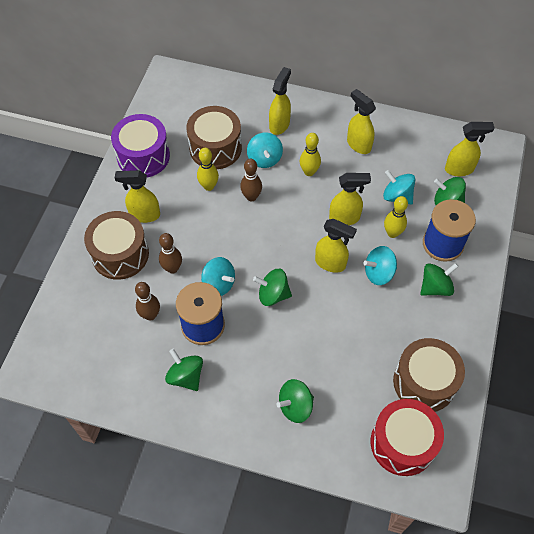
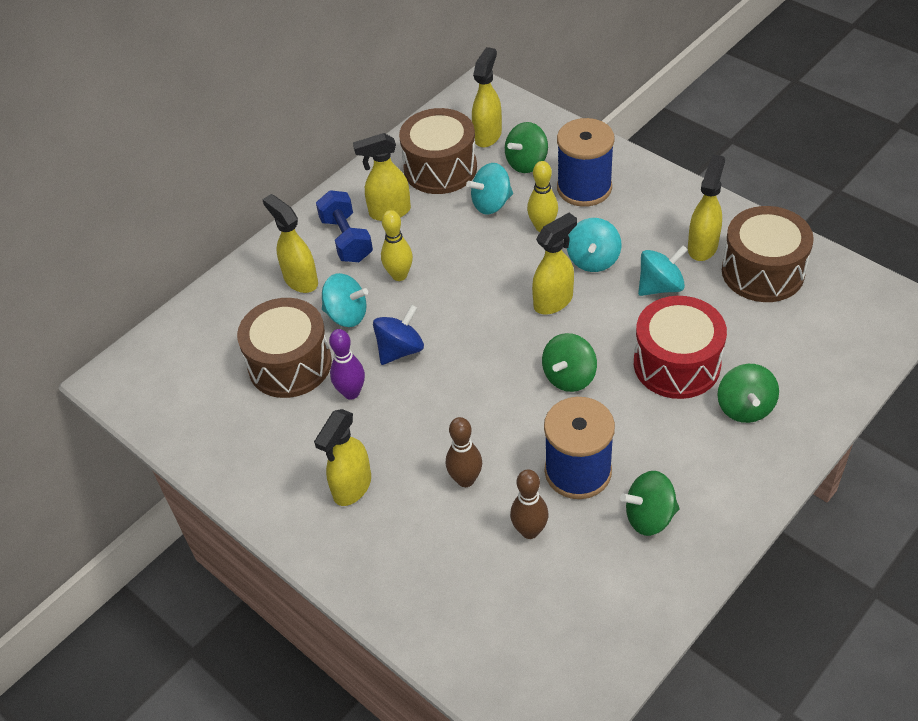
camera: 60 degrees left, 10 degrees down
brown drum [84,211,149,280] -> brown drum moved to [399,108,477,194]
purple drum [111,114,170,178] -> none
yellow bowling pin [197,148,219,191] -> purple bowling pin [329,329,365,400]
turquoise spinning top [201,257,235,296] -> turquoise spinning top moved to [638,245,688,296]
brown bowling pin [240,159,262,201] -> blue spinning top [373,305,424,365]
yellow spray bottle [329,173,371,225] -> yellow spray bottle moved to [688,154,725,261]
red drum [371,399,444,476] -> red drum moved to [634,296,727,399]
green spinning top [420,263,459,296] -> none
none -> blue dumbbell [316,190,373,262]

